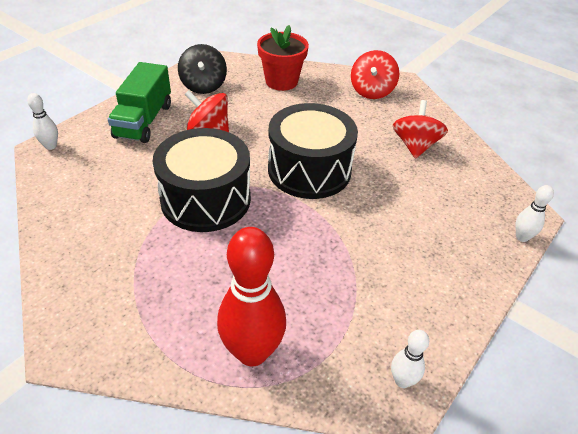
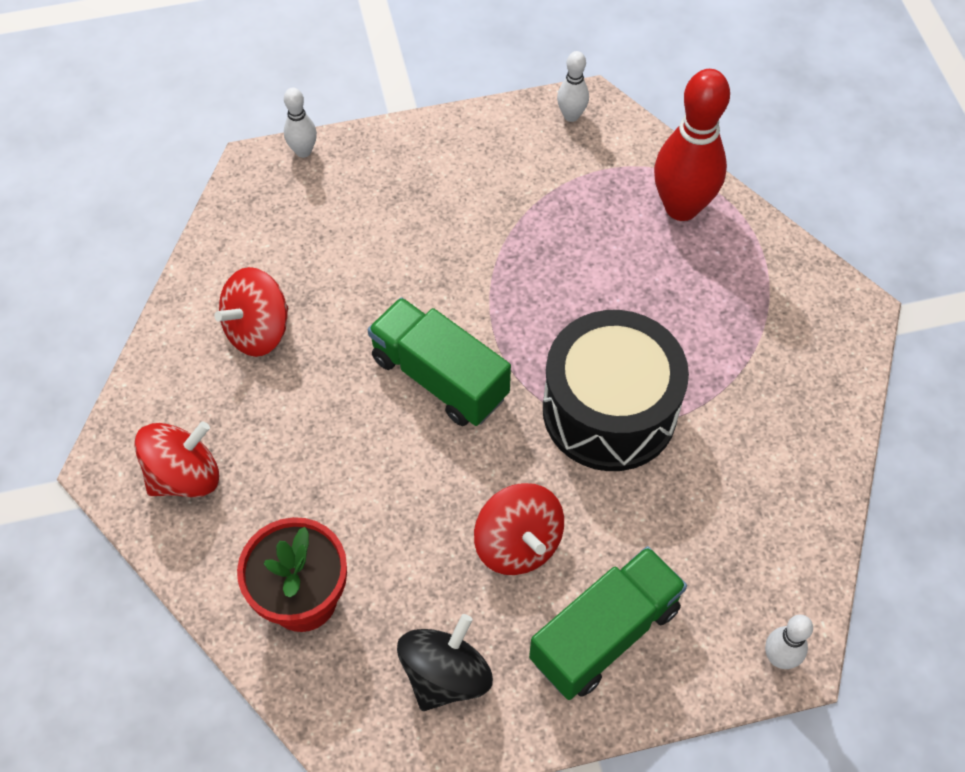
camera: 140 degrees left, 15 degrees up
black drum [268,103,358,199] -> green truck [368,297,511,426]

